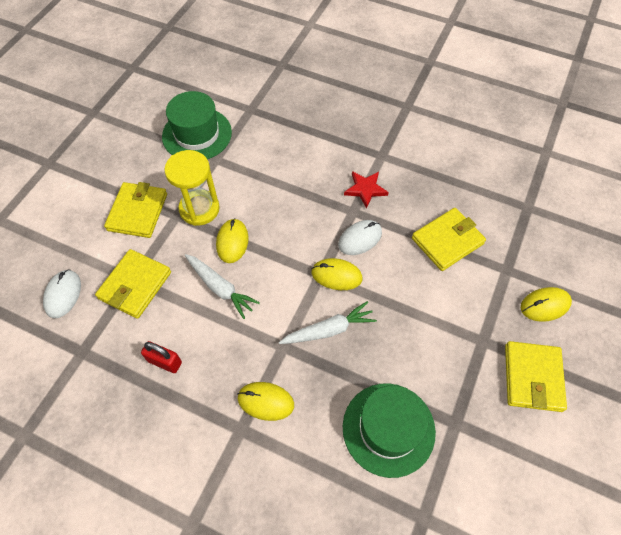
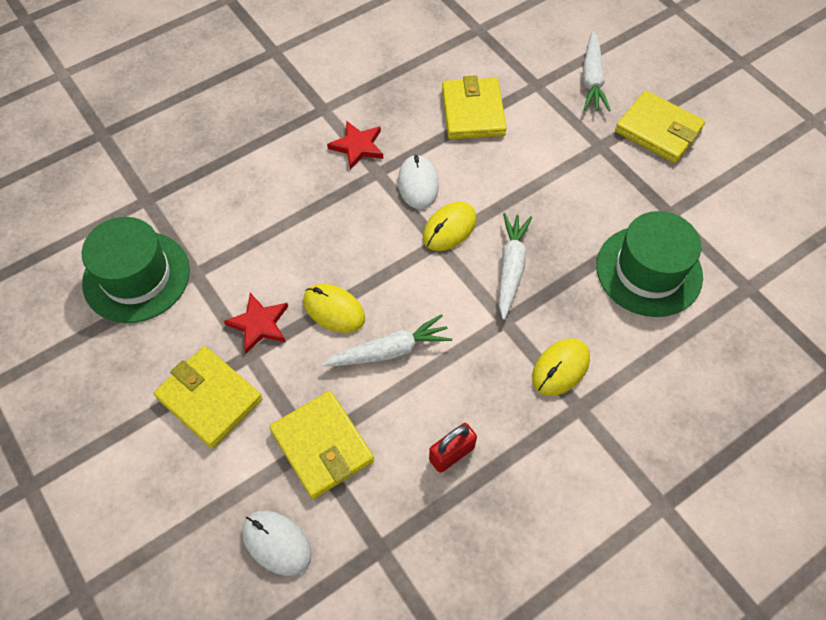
camera: 60 degrees left, 0 degrees up
yellow hourglass [164,150,220,226] -> red star [224,293,288,354]
yellow mouse [521,287,572,322] -> white carrot [583,31,611,111]

